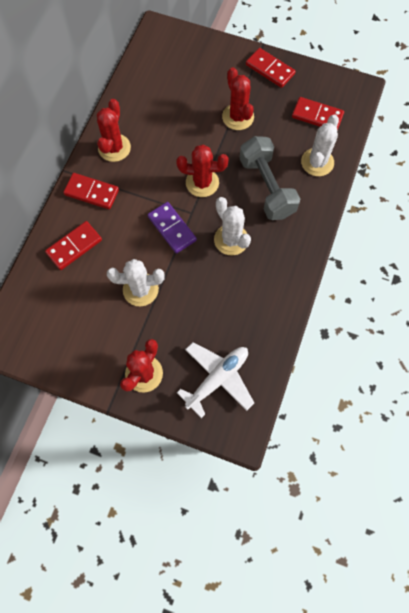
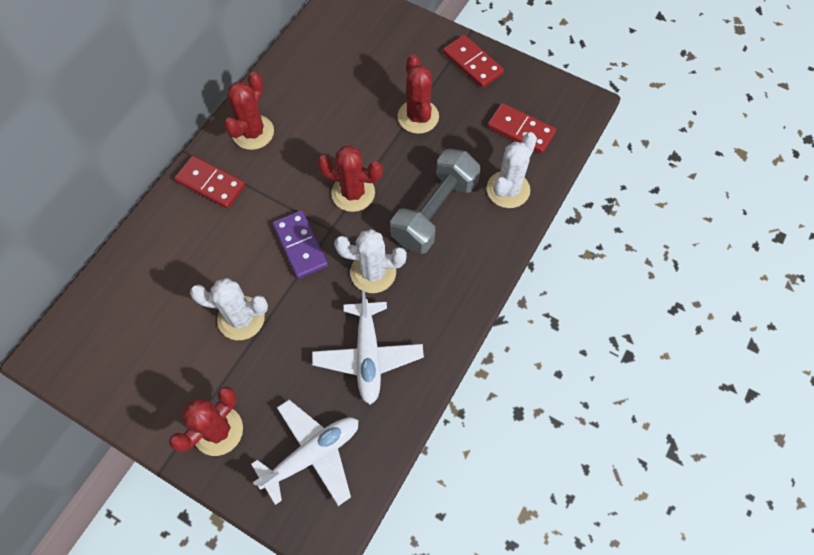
camera: 10 degrees right, 5 degrees down
red domino [45,221,102,270] -> none
white cactus [214,197,251,255] -> white cactus turned 60 degrees counterclockwise [334,229,407,293]
grey dumbbell [239,136,300,220] -> grey dumbbell turned 45 degrees clockwise [391,149,481,254]
none -> white plane [312,290,424,405]

